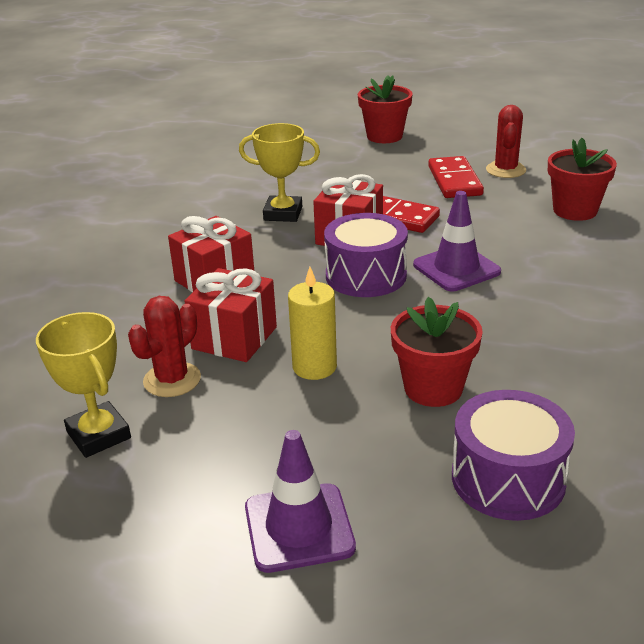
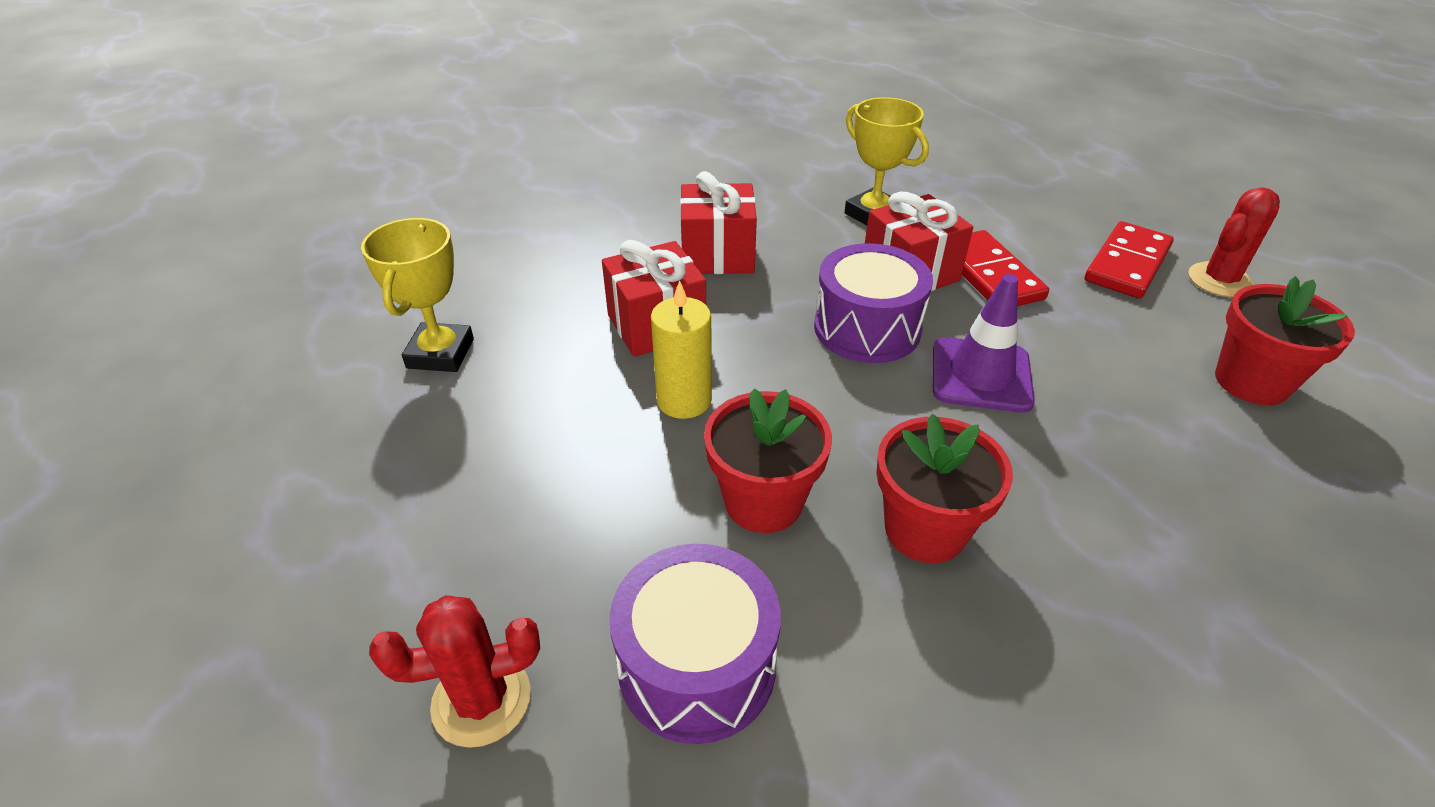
camera: 40 degrees right, 10 degrees up
red cactus [128,296,201,397] -> red cactus moved to [369,595,540,748]
purple traffic cone [245,430,356,573] -> none
red flower pot [358,75,413,143] -> red flower pot moved to [876,414,1013,563]

